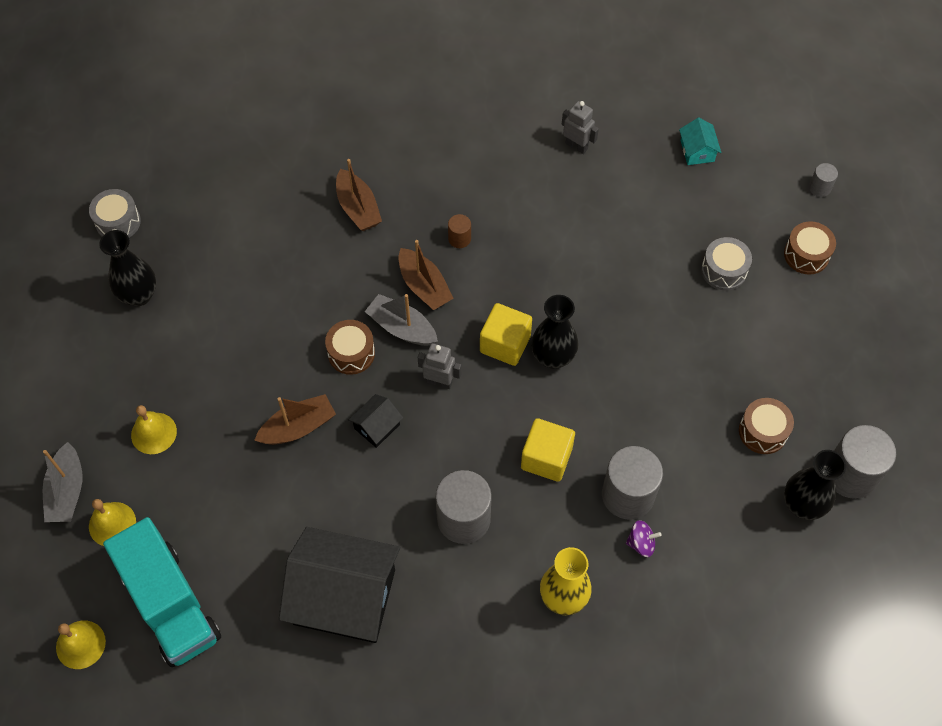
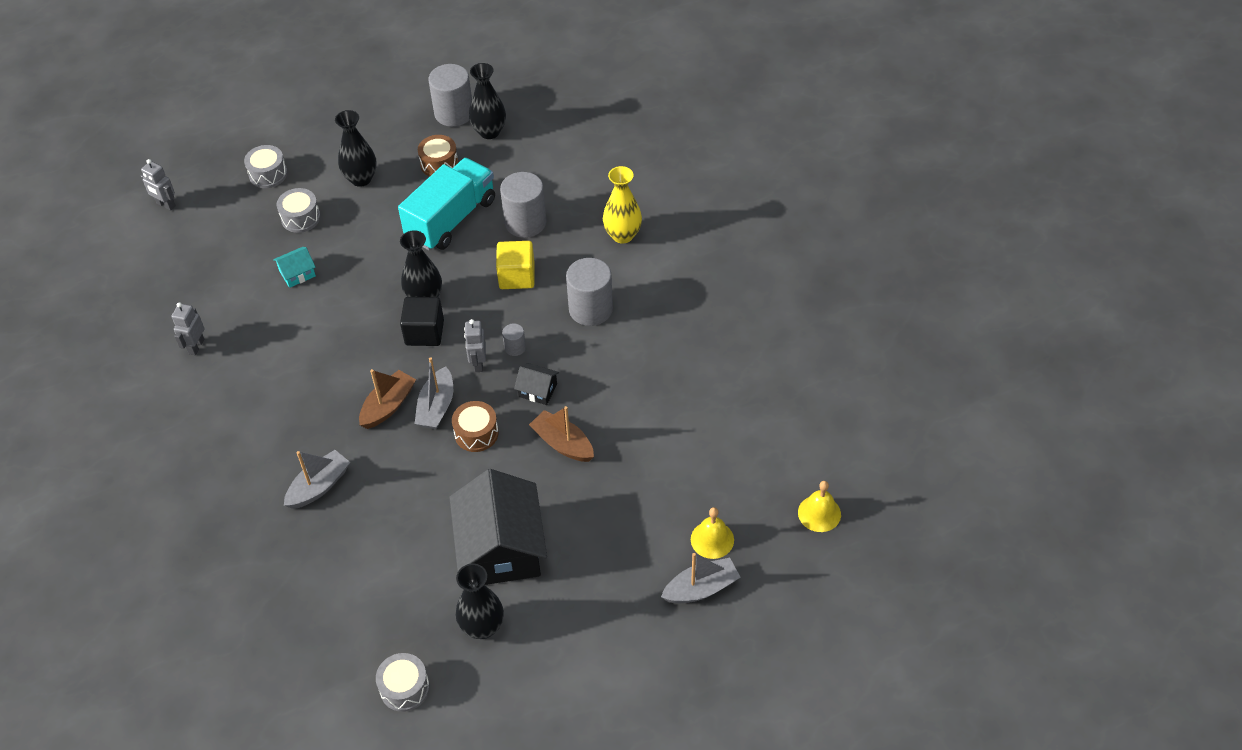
camera: 110 degrees left, 10 degrees down
turquoise truck [103,517,221,667] -> turquoise truck moved to [398,158,495,250]
yellow bell [131,405,177,454] -> none
black house [279,527,400,643] -> black house moved to [449,469,547,585]
brown boat [336,159,382,231] -> grey boat [284,450,350,509]
brown cylinder [448,214,471,248] -> none
yellow cube [480,303,532,366] -> black cube [400,297,444,346]
purple spinning top [626,520,661,557] -> none
turquoise house [679,118,721,165] -> turquoise house moved to [273,247,316,288]
brown drum [784,221,836,275] -> grey drum [244,145,287,188]
grey cylinder [809,163,838,197] -> grey cylinder moved to [502,323,526,356]
none -> grey robot [141,159,176,211]
none -> black vase [335,110,377,187]

